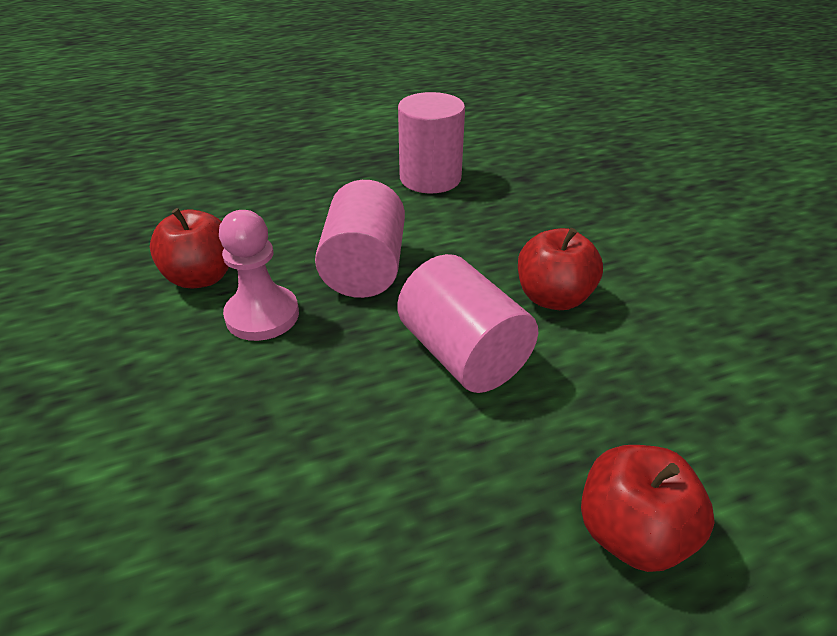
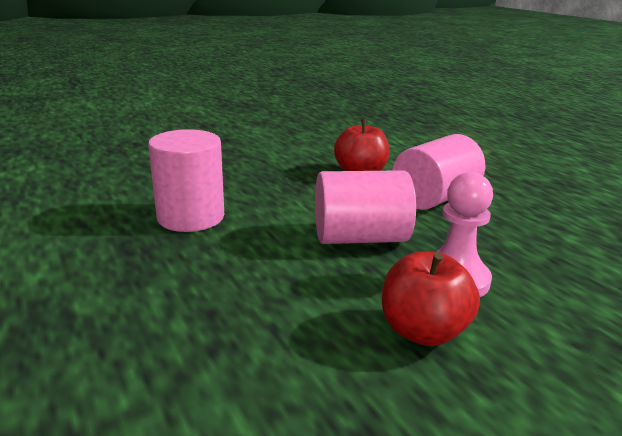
camera: 100 degrees left, 15 degrees down
red apple [581,445,715,572] -> none

